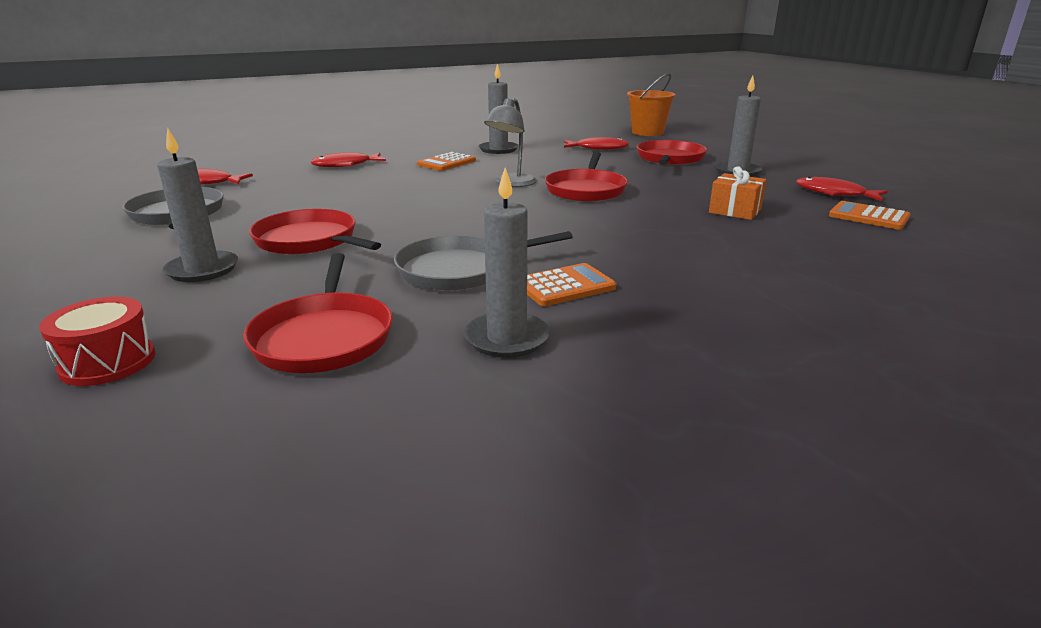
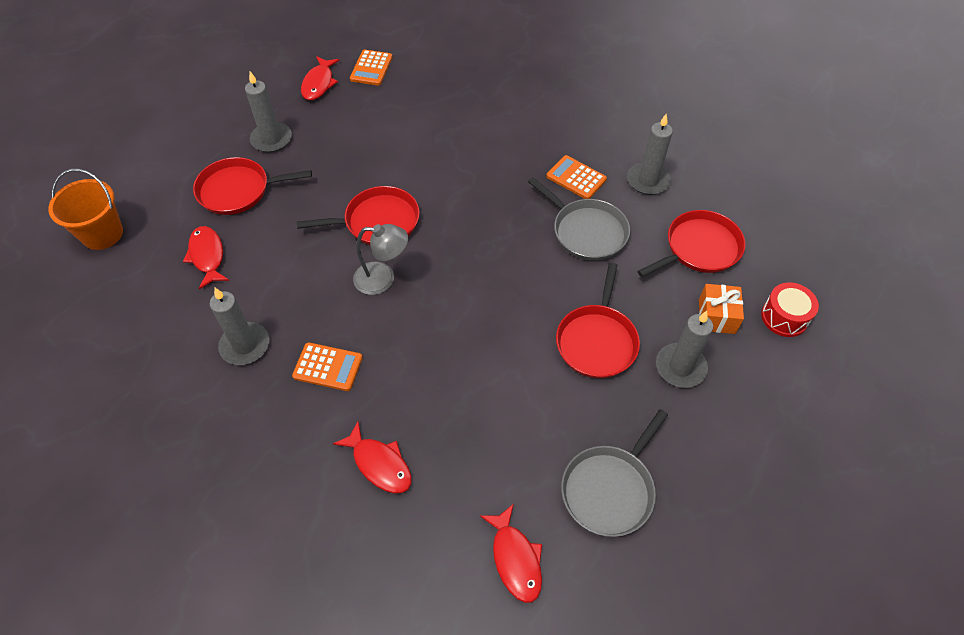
camera: 115 degrees left, 30 degrees up
orange gift [709,166,766,220] -> orange gift moved to [699,284,744,334]

